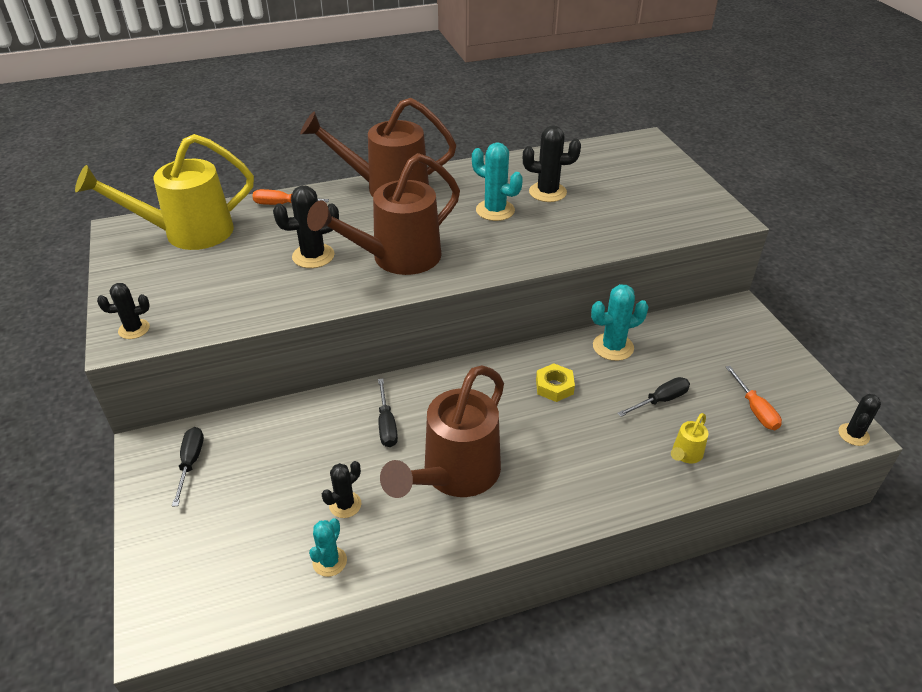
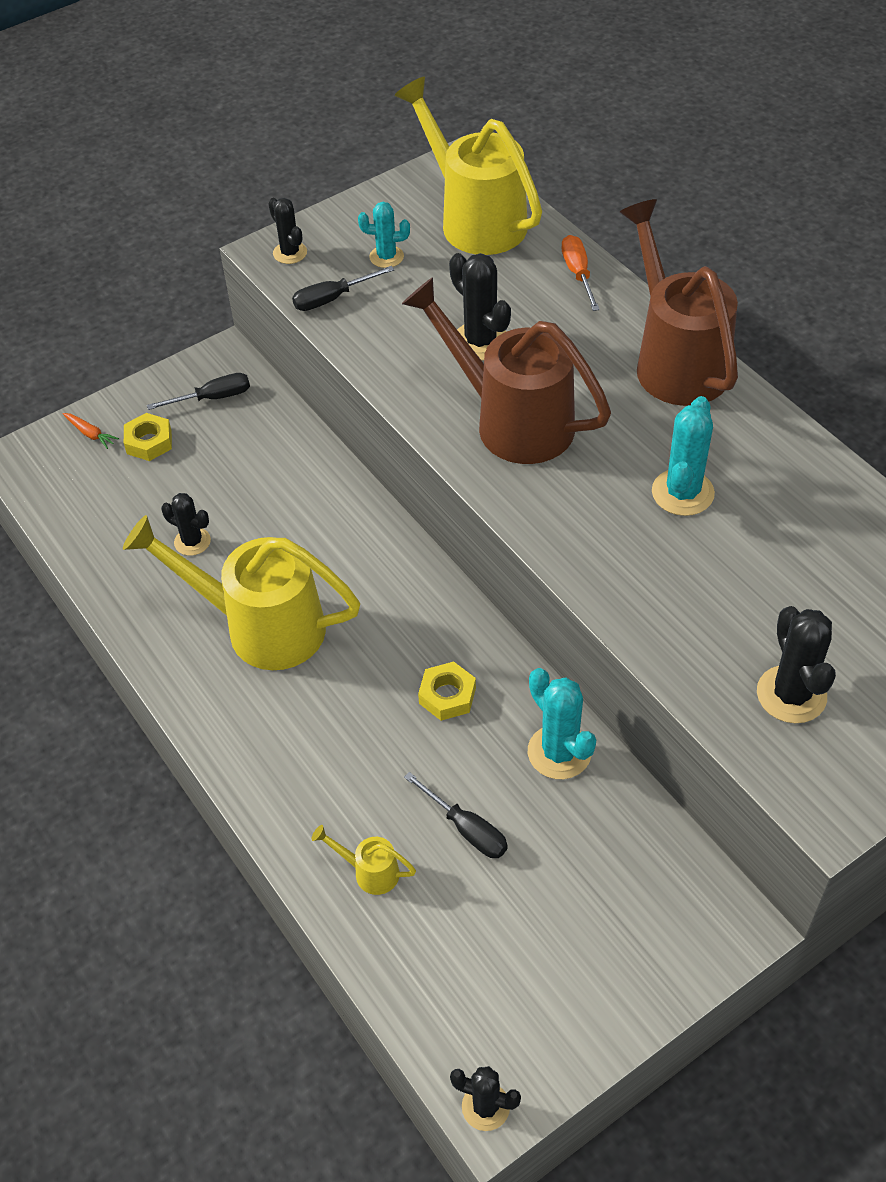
camera: 75 degrees right, 10 degrees up
turquoise cactus [309,518,347,577] -> turquoise cactus moved to [358,202,410,268]
black screwdriver [378,379,398,447] -> black screwdriver moved to [292,266,394,311]
brown watering can [380,365,504,498] -> yellow watering can [123,515,360,670]
black cactus [523,125,581,202] -> black cactus moved to [757,606,836,723]
orange screwdriver [726,366,782,430] -> none
none -> orange carrot [63,413,119,449]
none -> yellow nut [124,413,172,461]

